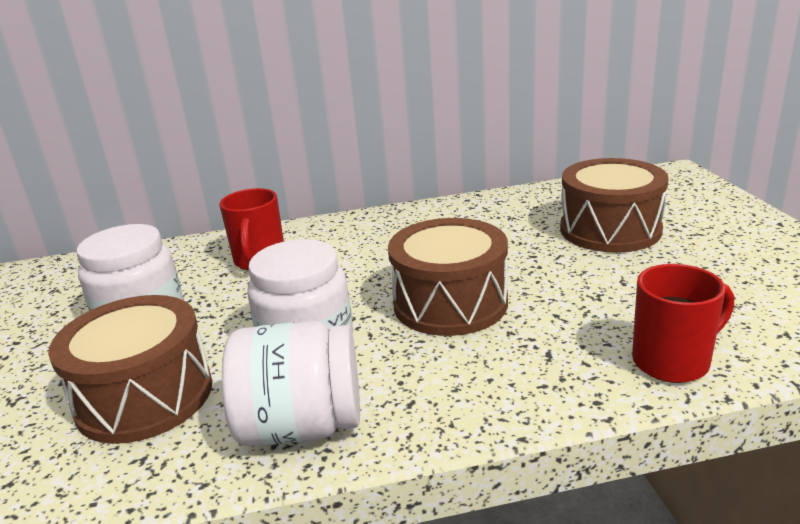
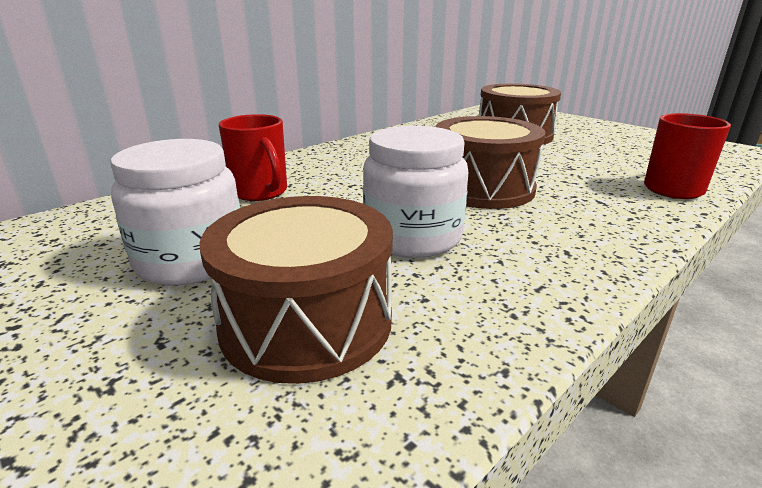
camera: 35 degrees left, 0 degrees up
white jar [222,321,360,446] -> none

